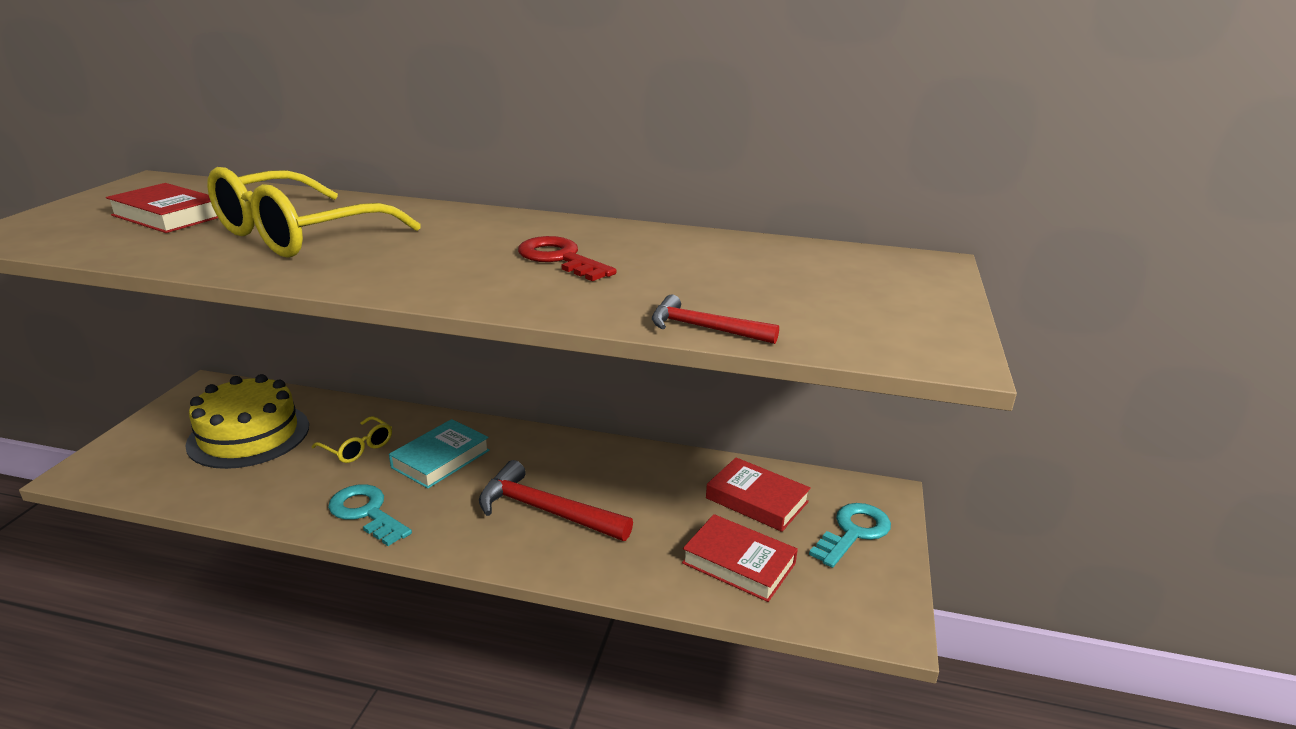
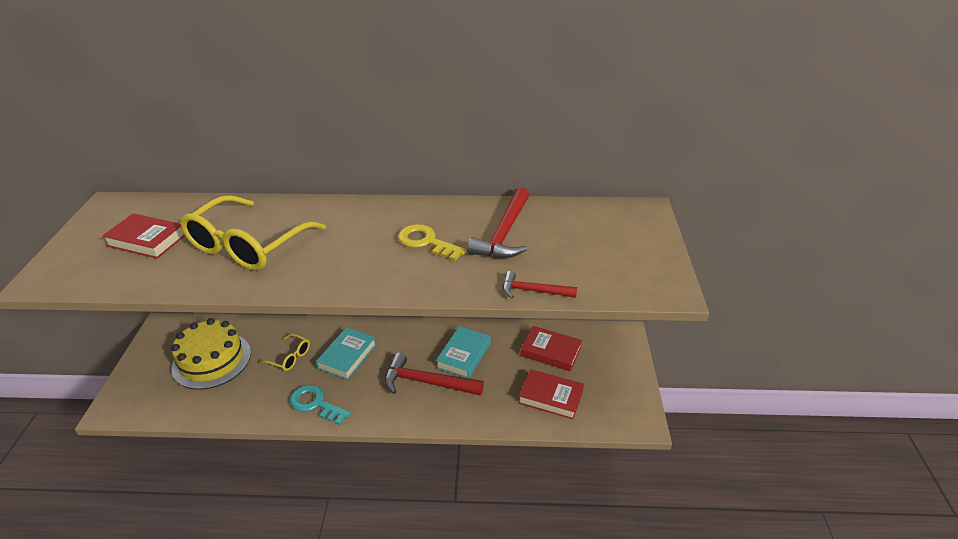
camera: 10 degrees left, 10 degrees up
red key [518,236,617,281] -> yellow key [398,224,467,261]
turquoise key [809,503,891,568] -> none
none -> turquoise book [436,326,490,378]
none -> red hammer [467,187,529,258]

